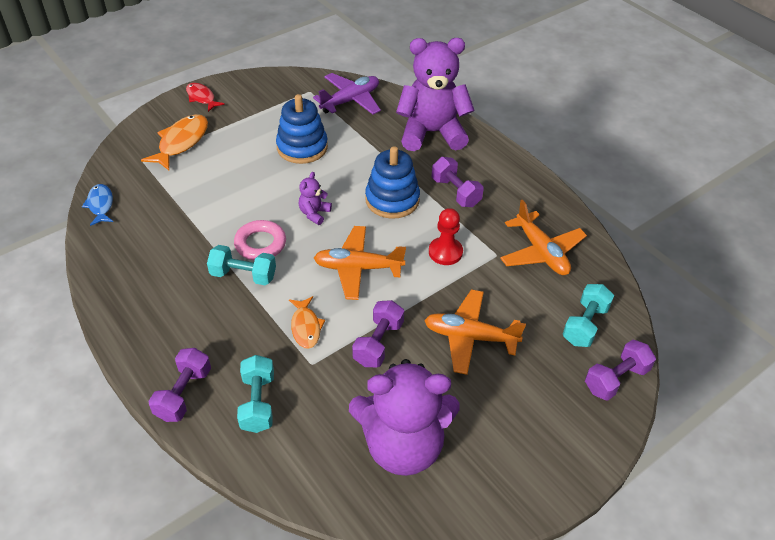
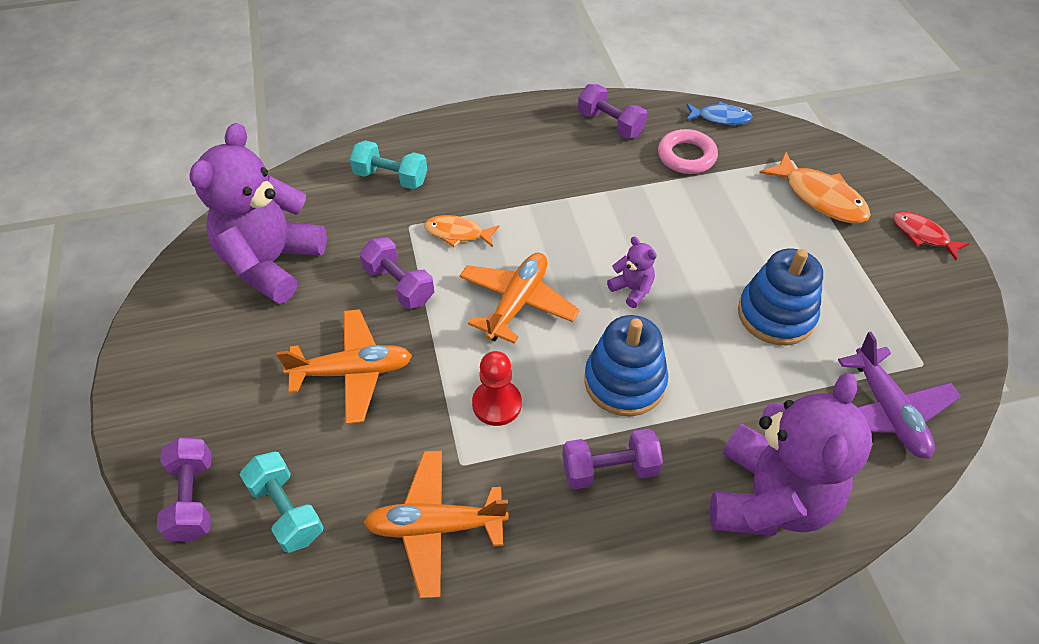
camera: 115 degrees right, 5 degrees up
purple dumbbell [148,348,211,422] -> purple dumbbell moved to [578,84,647,139]
red fish [186,83,225,112] -> red fish turned 120 degrees counterclockwise [893,211,970,260]
turquoise dumbbell [207,245,276,285] -> none
pink ring [234,220,286,260] -> pink ring moved to [658,129,718,174]
orange plane [424,289,526,375] -> orange plane turned 45 degrees clockwise [277,309,412,424]

